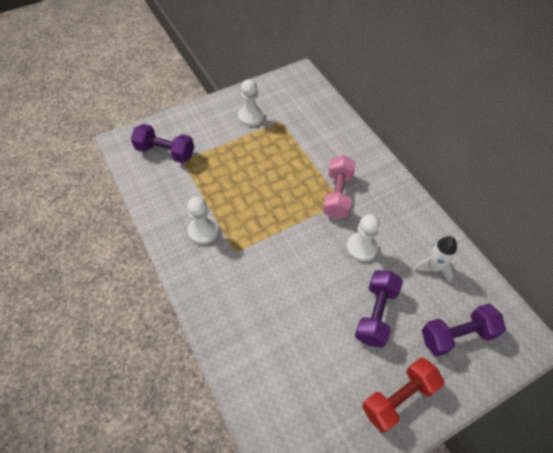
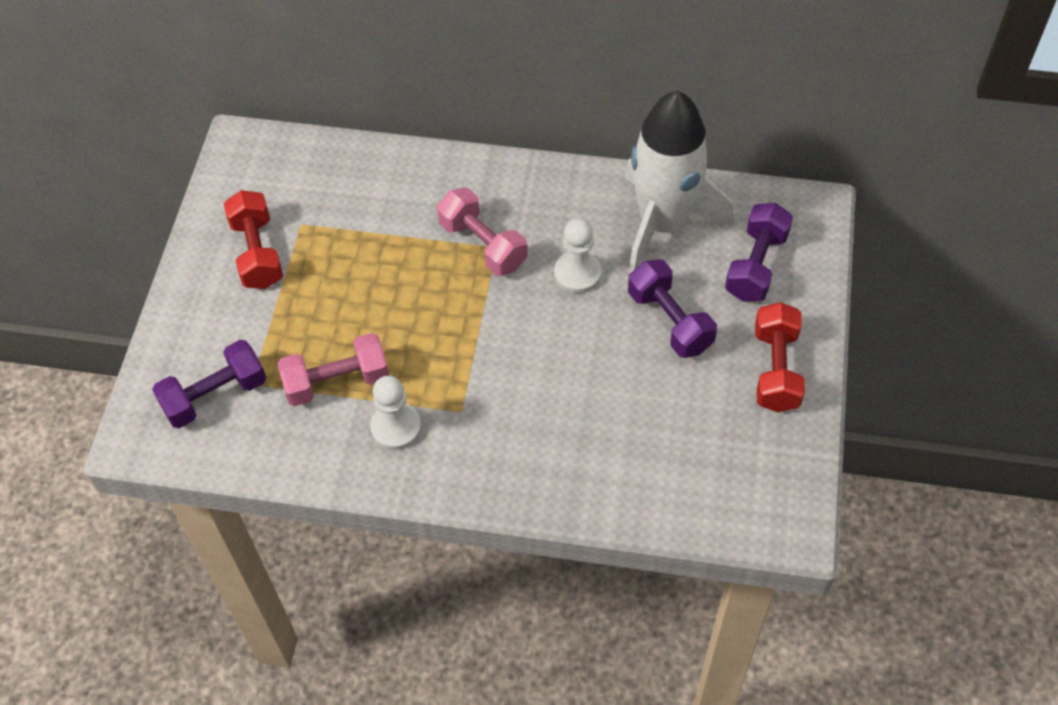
camera: 50 degrees left, 0 degrees up
white pawn [238,79,264,126] -> red dumbbell [224,190,283,289]
white rocket [413,236,457,283] -> white rocket [625,91,734,273], size x2.27
none -> pink dumbbell [277,333,389,406]

